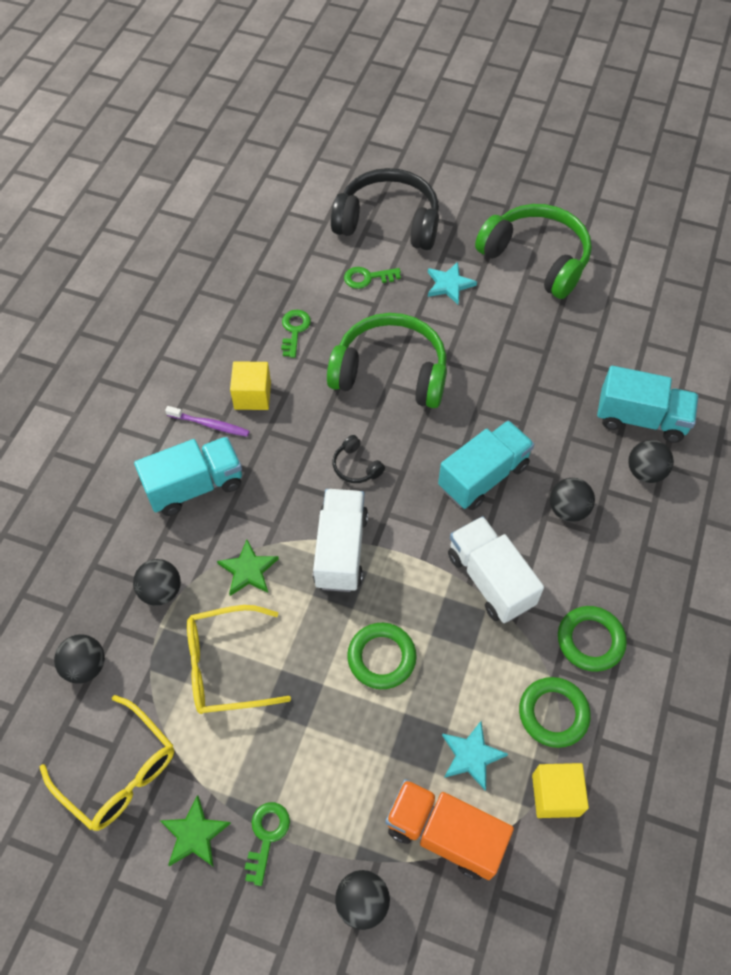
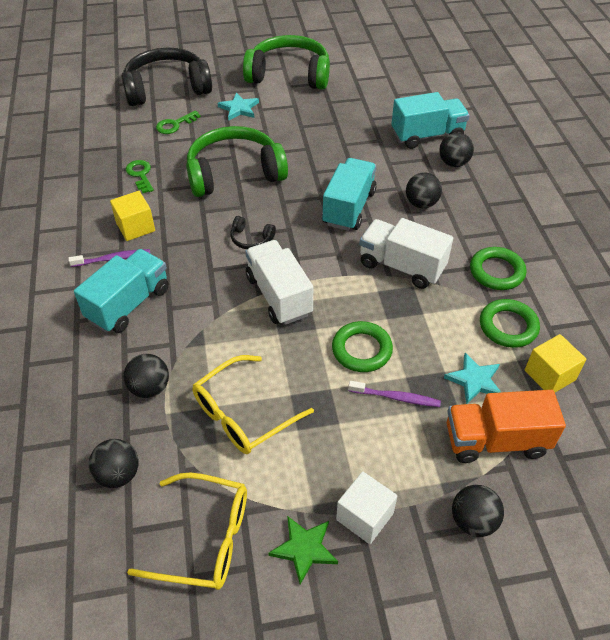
camera: 30 degrees left, 10 degrees down
green star [217,540,279,596] -> none
green key [245,802,290,886] -> white cube [336,471,397,544]
none -> purple toothbrush [348,381,441,407]

